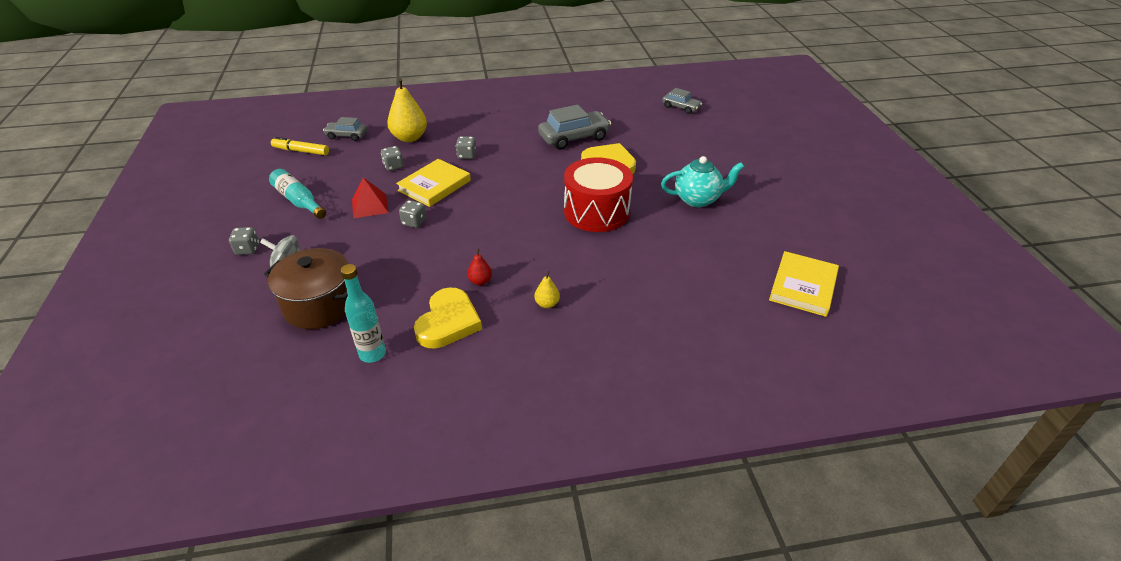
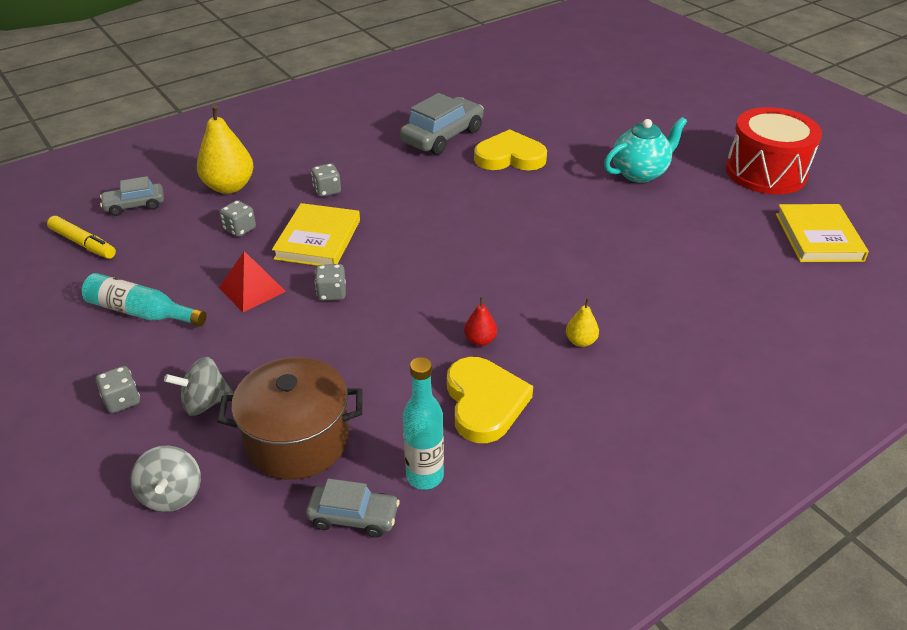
camera: 25 degrees left, 0 degrees up
yellow marker [271,137,329,155] -> yellow marker turned 135 degrees counterclockwise [47,216,116,259]
red drum [564,157,633,232] -> red drum moved to [725,107,822,194]
grey car [662,88,702,114] -> grey car moved to [306,478,400,538]
none -> grey spinning top [130,445,201,512]

